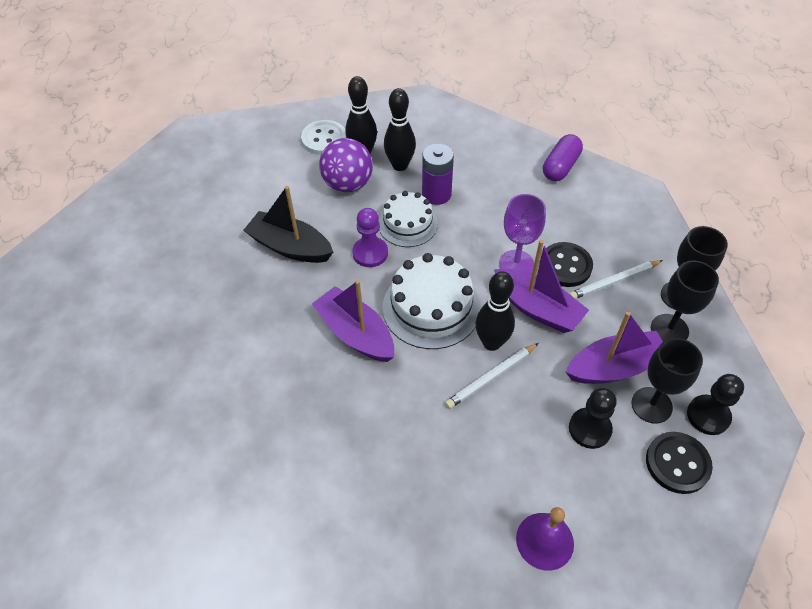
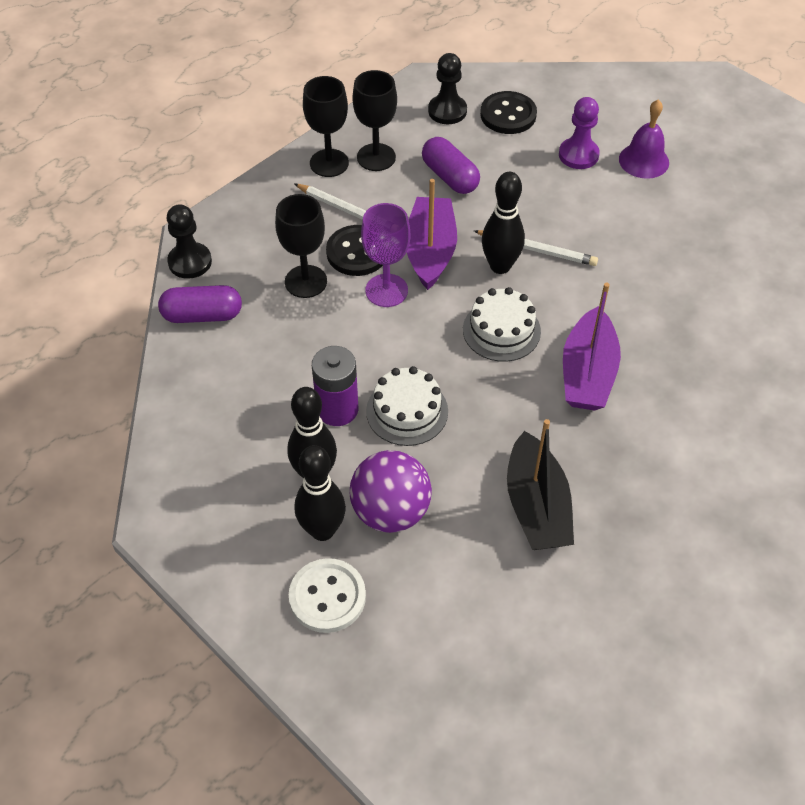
camera: 125 degrees left, 0 degrees up
purple pawn [352,208,388,267] -> purple pawn moved to [559,97,600,169]
white cake [383,253,481,349] -> white cake [463,287,541,362], size x0.66
purple boat [566,311,663,384] -> purple capsule [422,137,480,194]
black pawn [569,387,617,449] -> black pawn moved to [167,204,212,279]
black goblet [632,338,703,424] -> black goblet moved to [275,194,327,298]

